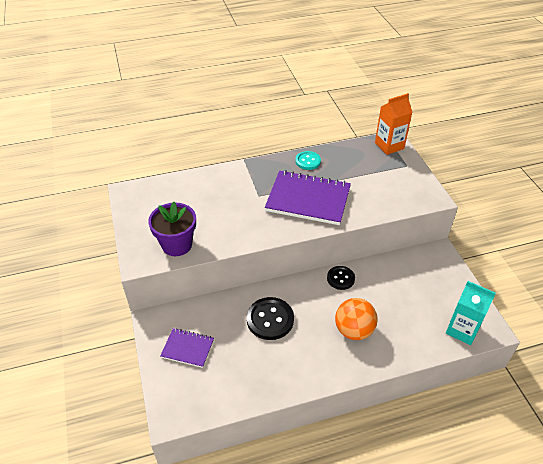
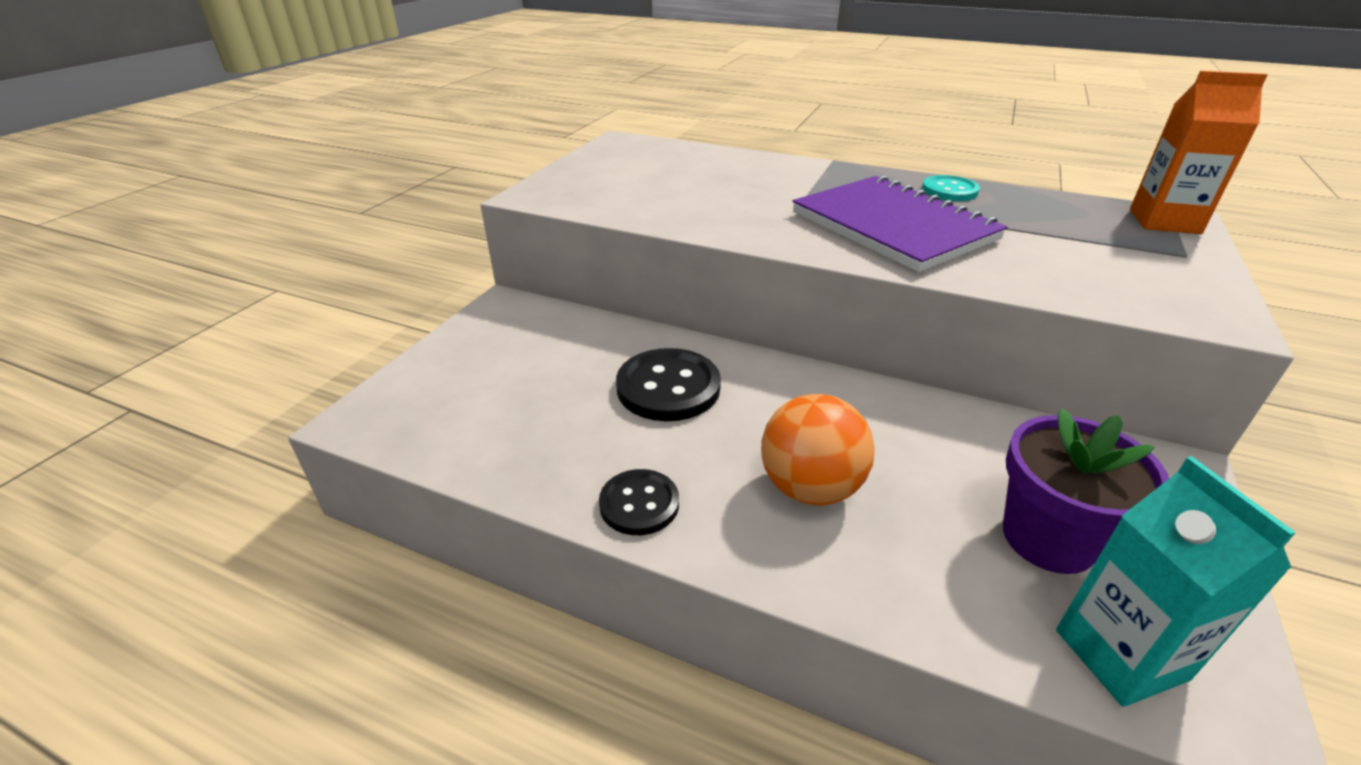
camera: 40 degrees right, 10 degrees down
purple flower pot [148,202,196,256] -> purple flower pot moved to [1003,408,1169,574]
purple notebook [160,328,214,368] -> none
black button [327,266,355,290] -> black button moved to [599,469,679,535]

